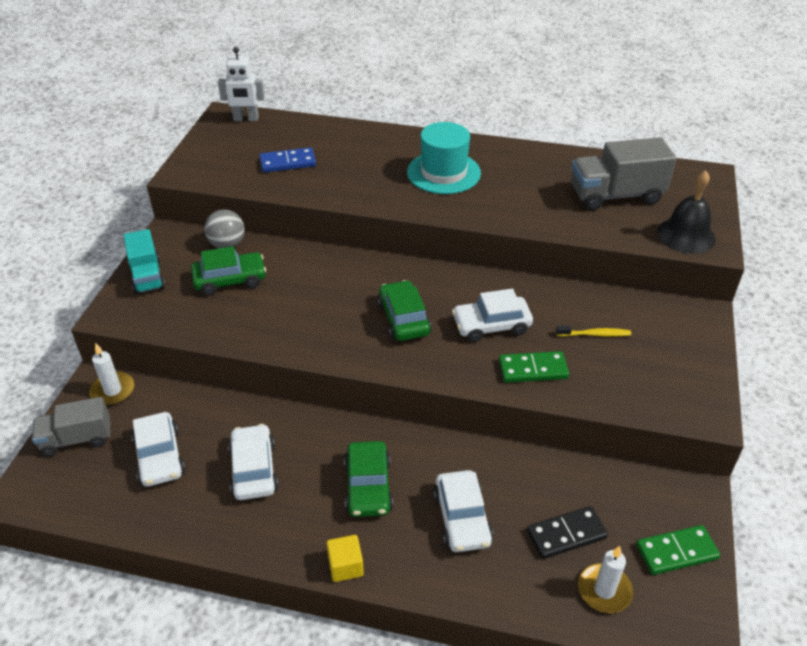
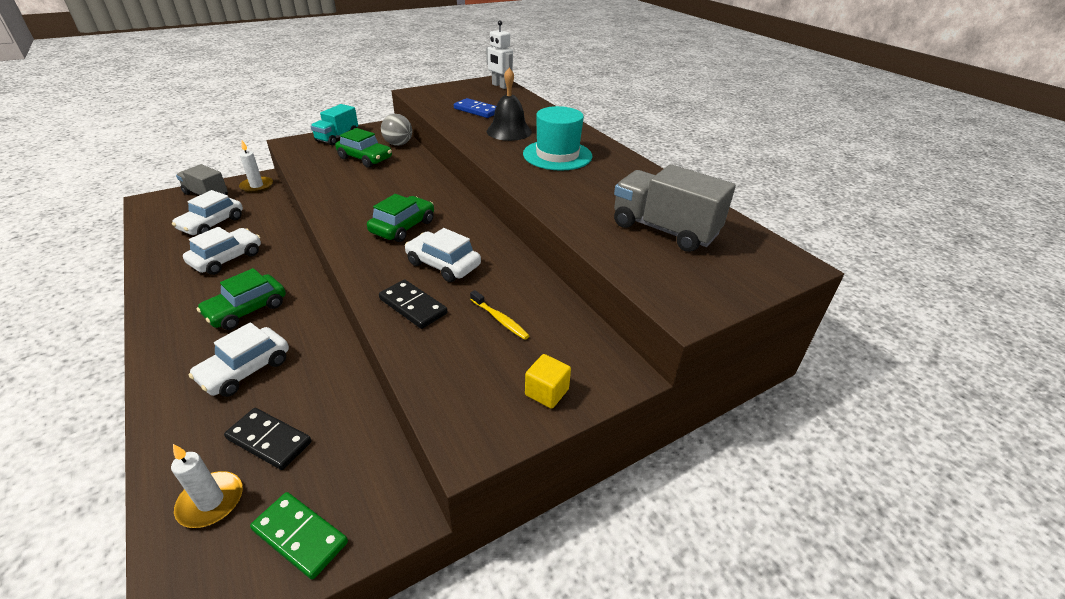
camera: 45 degrees right, 5 degrees down
yellow cube [327,535,364,582] -> yellow cube moved to [525,354,571,409]
green domino [499,351,569,383] -> black domino [379,279,448,329]
black bell [657,170,716,254] -> black bell moved to [487,68,532,141]

